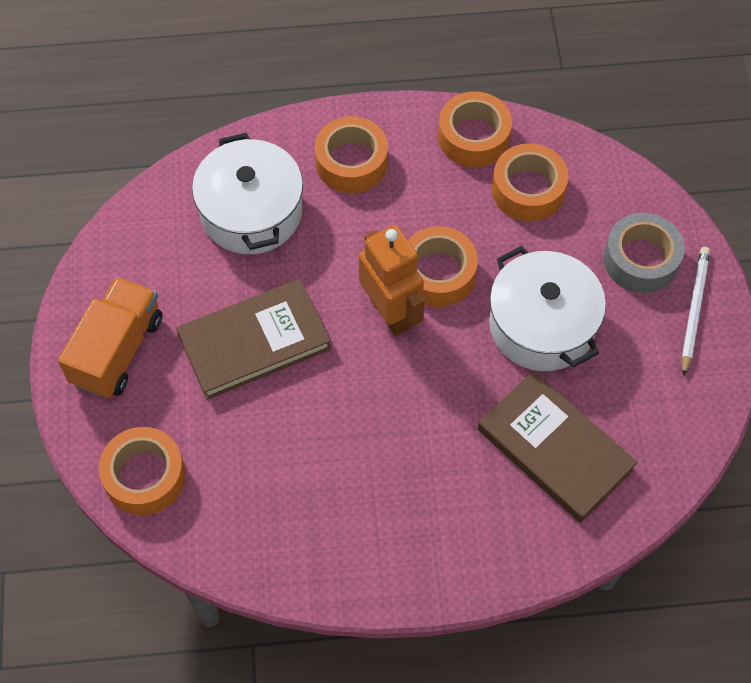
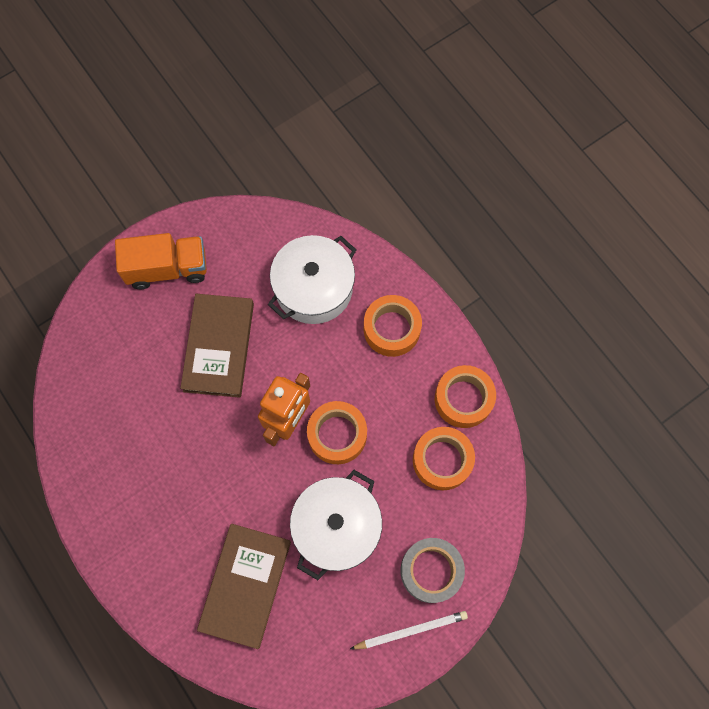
camera: 60 degrees right, 10 degrees up
orange tape [99,427,186,515] -> none
brown book [176,279,332,400] -> brown book turned 60 degrees clockwise [180,294,254,398]

